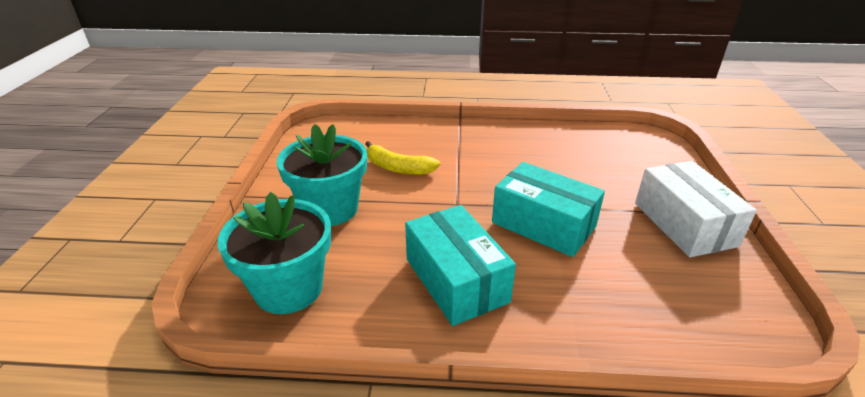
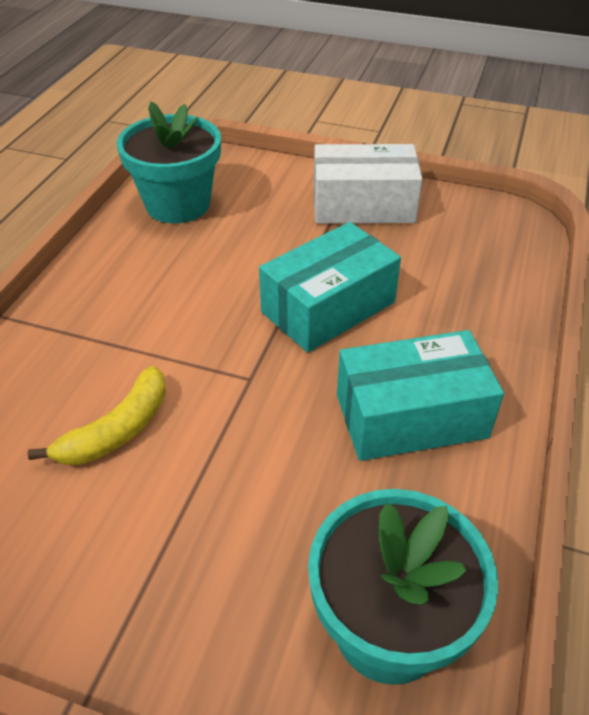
camera: 75 degrees left, 10 degrees up
turquoise flower pot [277,124,367,226] -> turquoise flower pot moved to [117,102,221,223]

